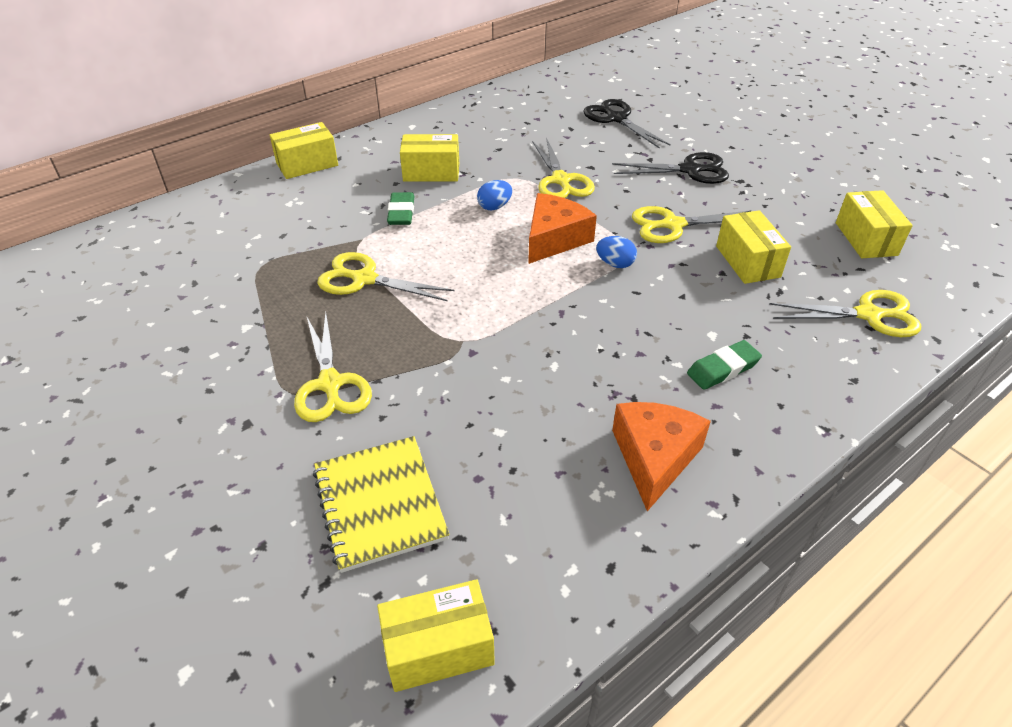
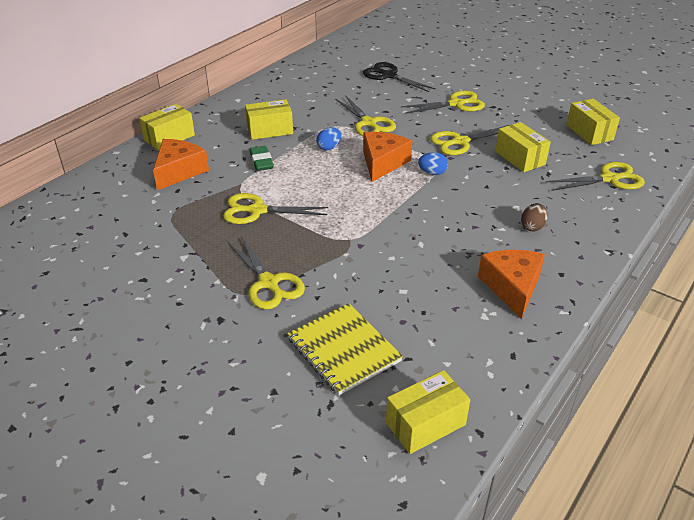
camera: 15 degrees left, 5 degrees down
black scissors [612,152,729,184] -> yellow scissors [401,90,485,114]
green eraser [687,340,762,390] -> brown egg [521,203,548,231]
none -> orange cheese [153,139,209,190]

